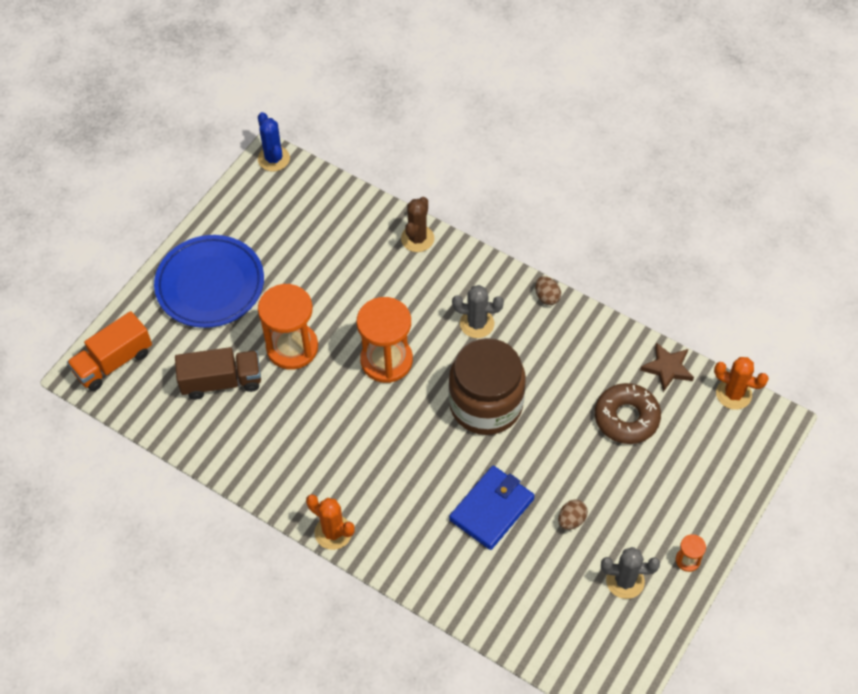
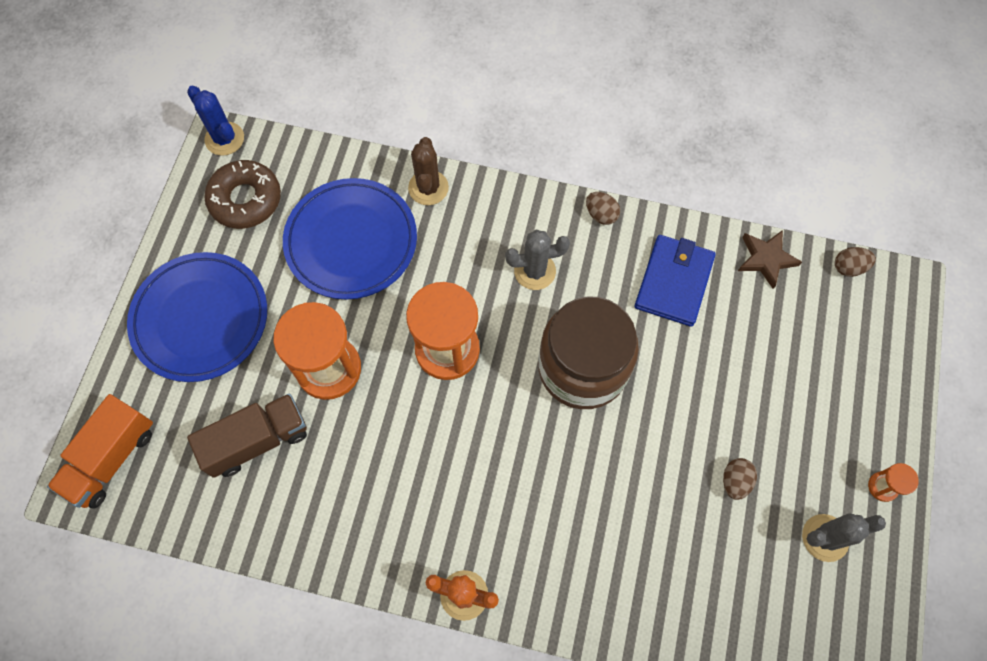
camera: 20 degrees left, 10 degrees up
blue wallet [449,465,535,550] -> blue wallet moved to [635,235,716,327]
brown donut [595,383,661,444] -> brown donut moved to [204,160,281,229]
orange cactus [714,357,769,410] -> brown egg [835,247,876,277]
none -> blue plate [283,178,417,300]

